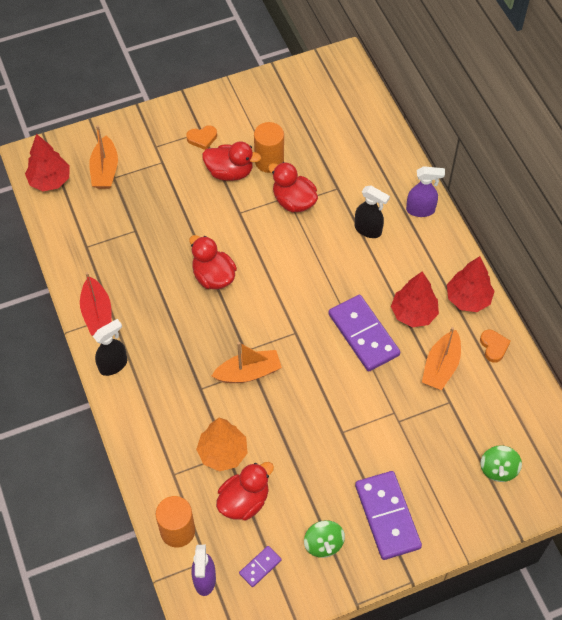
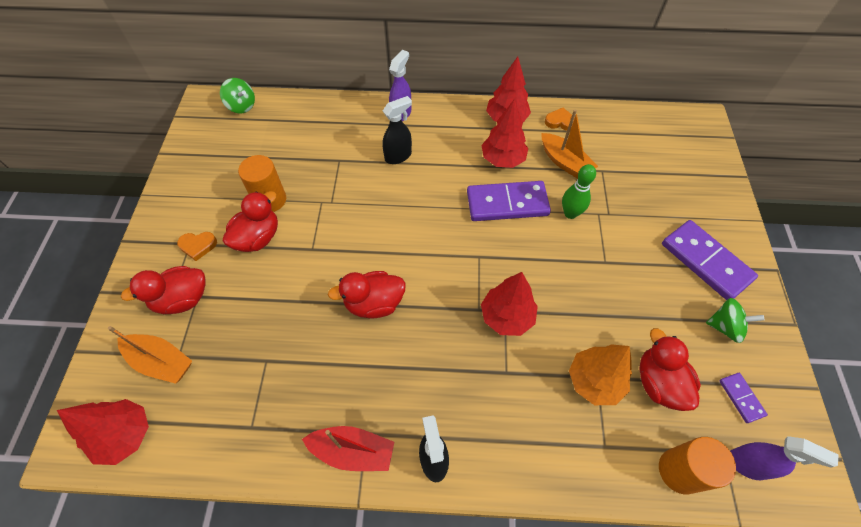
camera: 65 degrees left, 0 degrees up
orange heart [186,125,217,150] -> orange heart turned 75 degrees clockwise [177,232,217,261]
orange boat [212,342,282,383] -> red tree [481,272,538,336]
red duck [268,162,318,212] -> red duck moved to [121,266,206,314]
purple domino [355,471,422,560] -> purple domino turned 45 degrees clockwise [662,220,758,300]
green spinning top [481,445,522,482] -> green spinning top moved to [220,78,255,113]
none -> green bowling pin [562,164,596,219]

